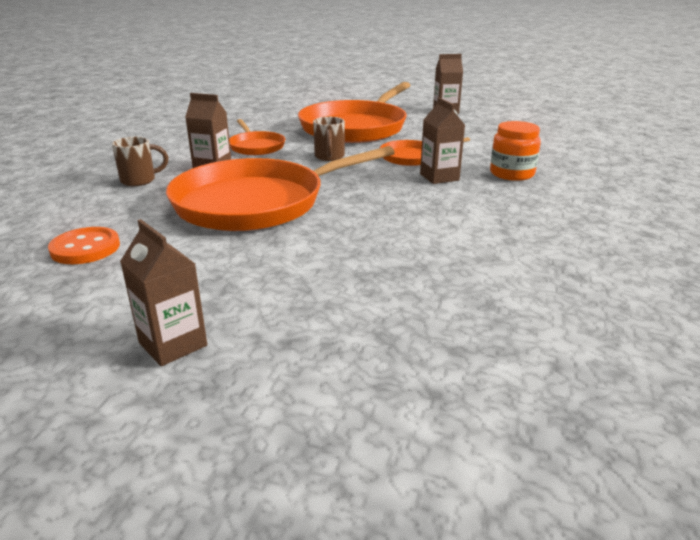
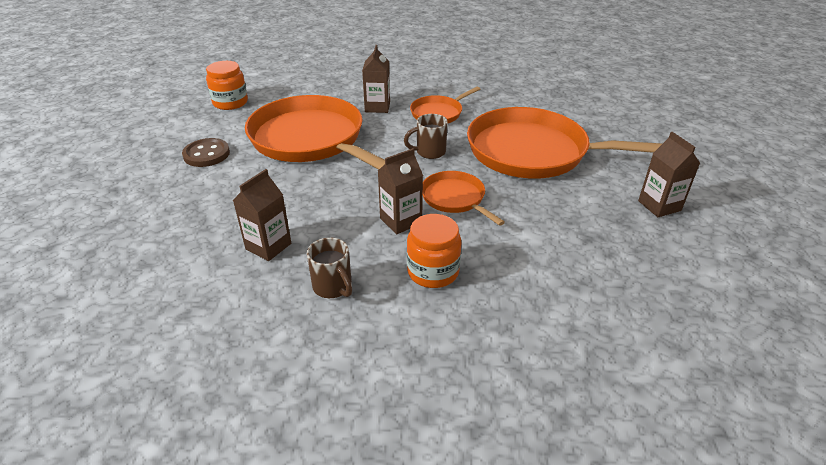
camera: 75 degrees right, 10 degrees up
orange button [48,227,120,264] -> orange jar [206,61,248,110]
brown mug [112,137,168,186] -> brown mug moved to [307,237,352,298]
brown carton [120,219,207,366] -> brown carton moved to [233,169,291,261]
none -> brown button [182,138,230,167]

